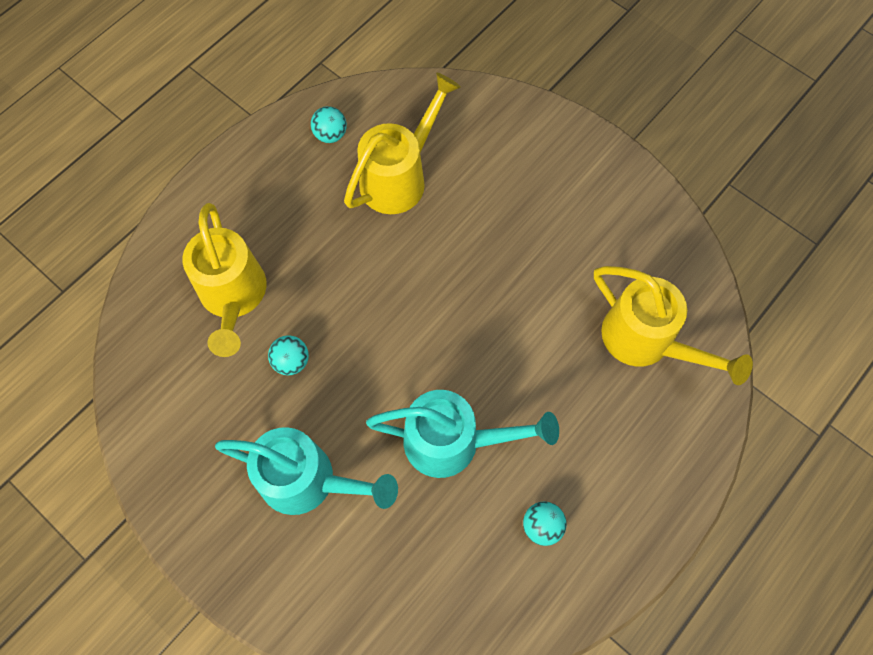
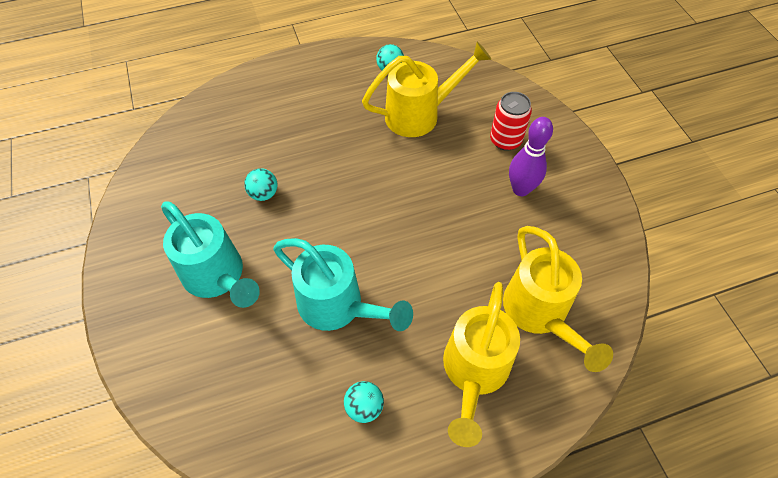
camera: 30 degrees right, 10 degrees down
yellow watering can [182,203,267,357] -> yellow watering can moved to [443,282,520,447]
none -> red can [490,92,532,151]
none -> purple bowling pin [509,117,553,196]

